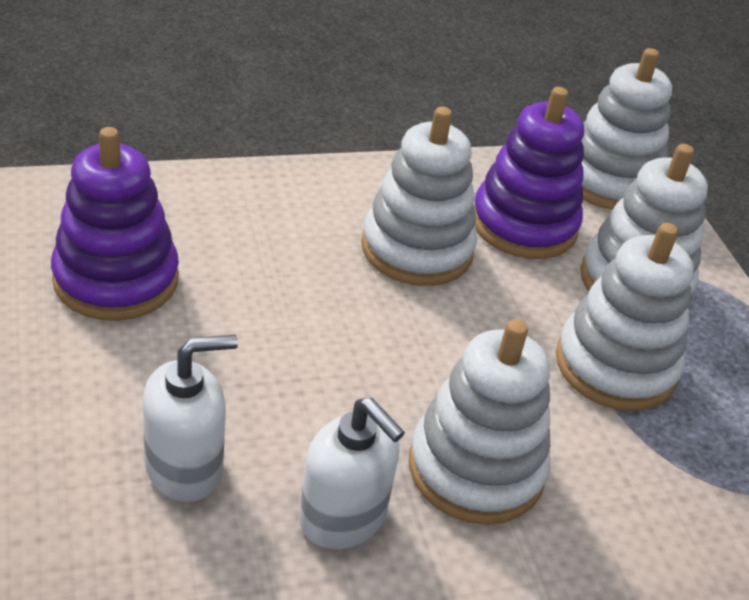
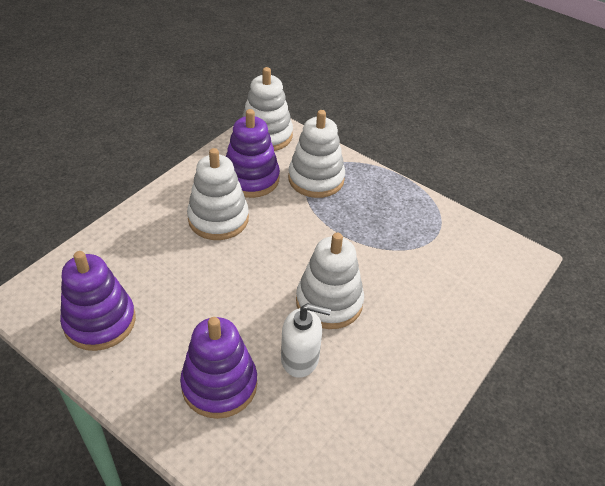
camera: 35 degrees left, 5 degrees up
white soap dispenser [143,335,238,502] -> purple stacking toy [180,317,257,419]
white stacking toy [556,223,694,411] -> none

